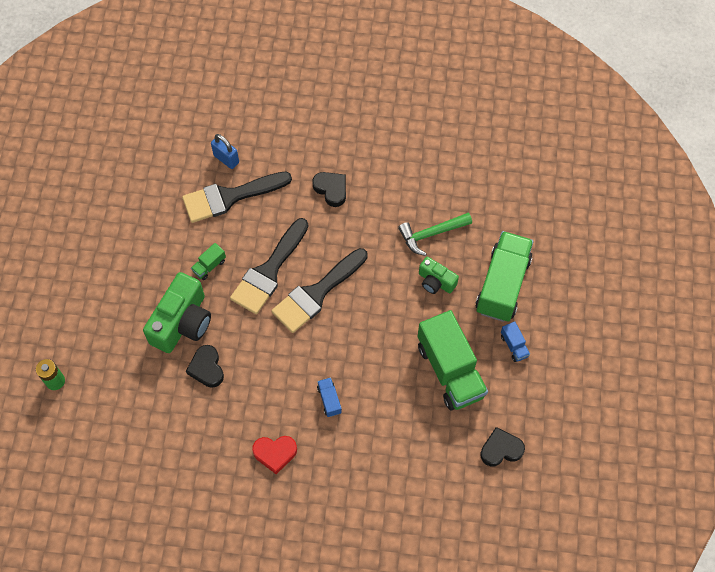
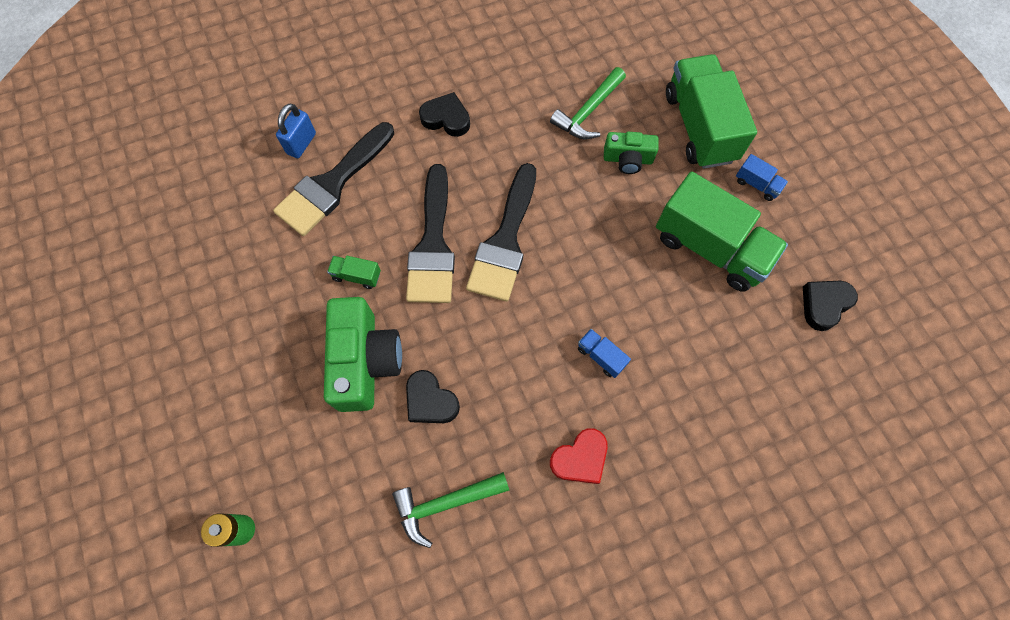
camera: 30 degrees left, 5 degrees up
green truck [191,243,226,280] -> green truck turned 90 degrees clockwise [327,256,381,289]
blue padlock [211,134,239,169] -> blue padlock turned 75 degrees counterclockwise [276,104,316,158]
none -> green hammer [392,472,509,548]

